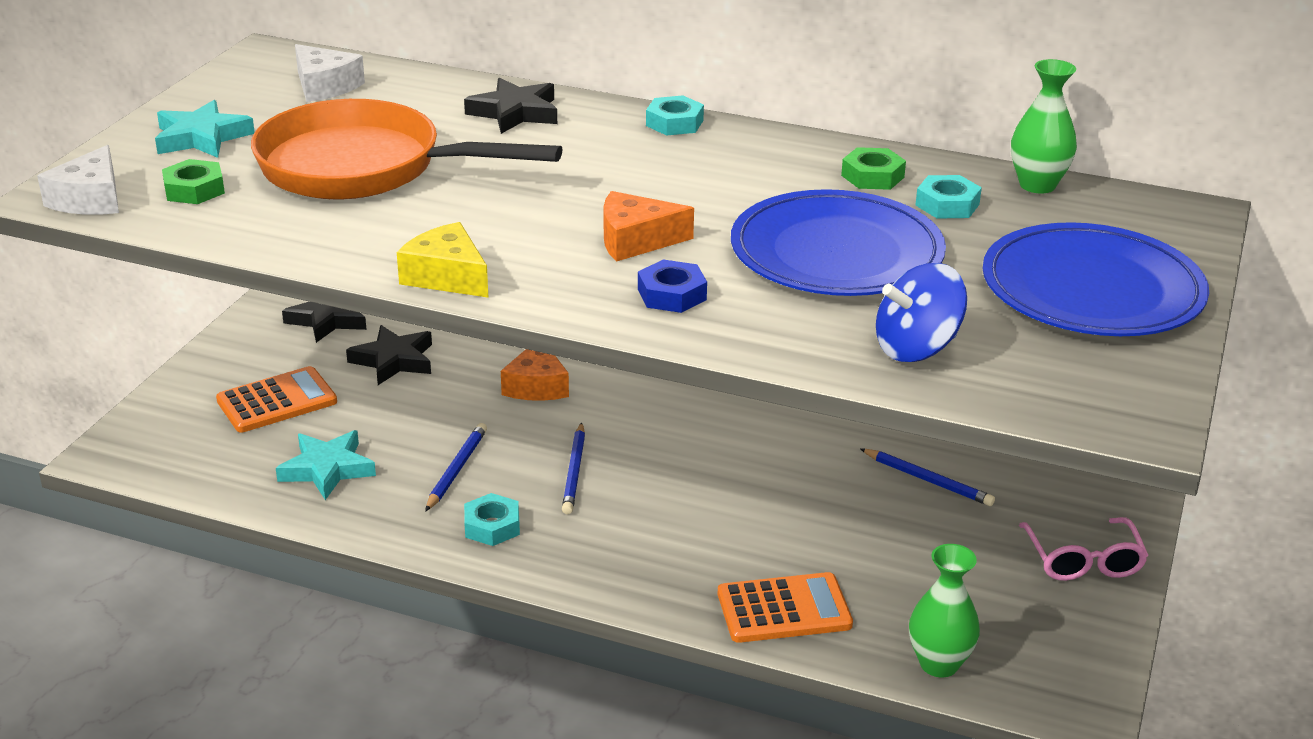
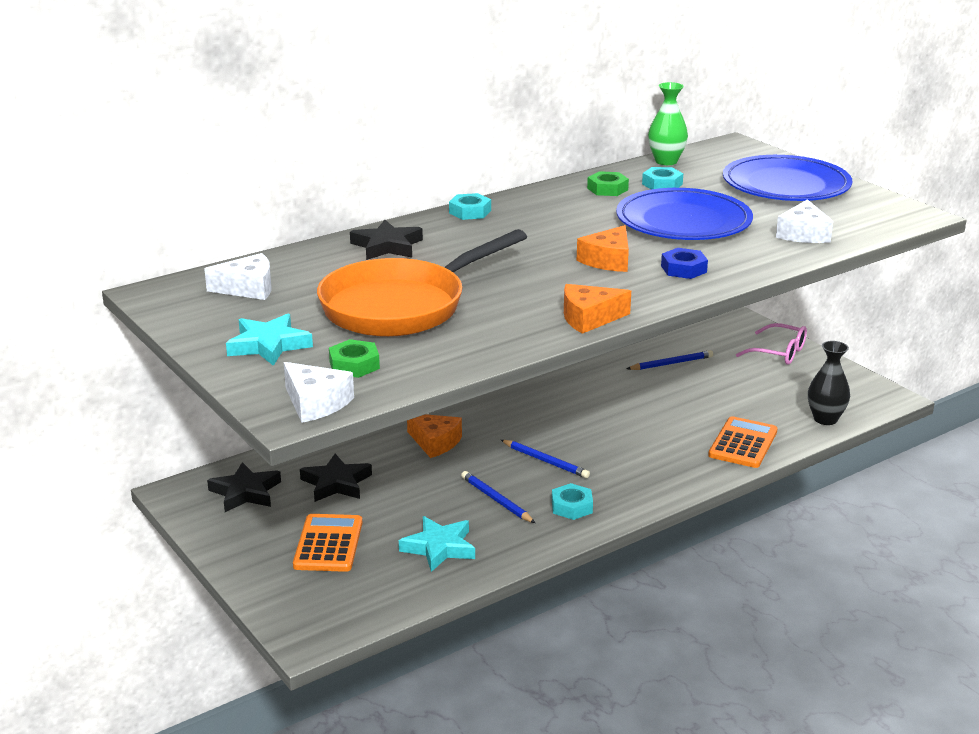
camera: 55 degrees left, 5 degrees down
yellow cheese [397,222,488,297] -> orange cheese [564,284,631,334]
blue spinning top [876,263,967,362] -> white cheese [776,199,833,243]
green vase [909,544,980,677] -> black vase [808,341,850,425]

